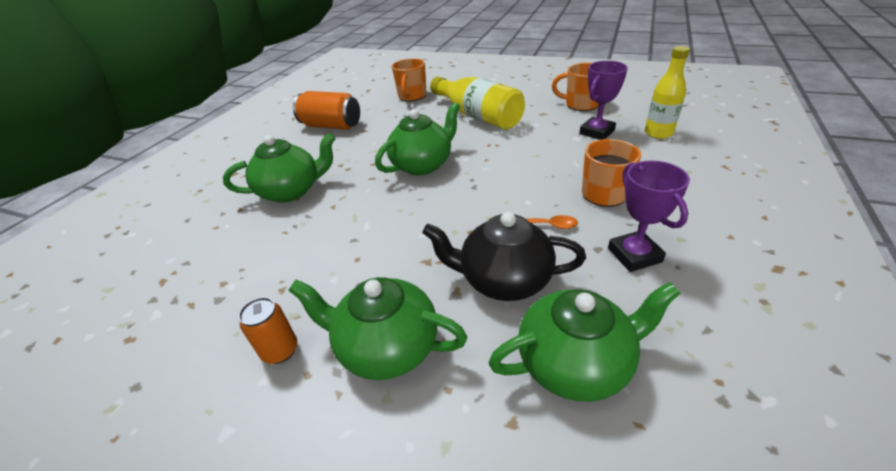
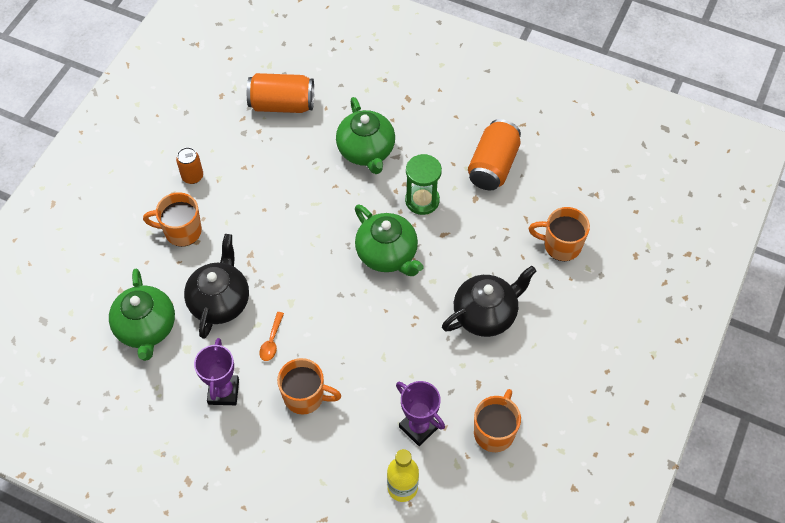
camera: 90 degrees right, 20 degrees up
green teapot [288,277,467,380] -> orange mug [143,192,202,247]
yellow bottle [430,77,525,130] -> black teapot [442,266,536,337]
purple trophy [608,161,690,272] -> purple trophy turned 75 degrees counterclockwise [194,338,239,405]
none -> orange can [247,73,314,113]
none -> green hourglass [405,154,442,215]

